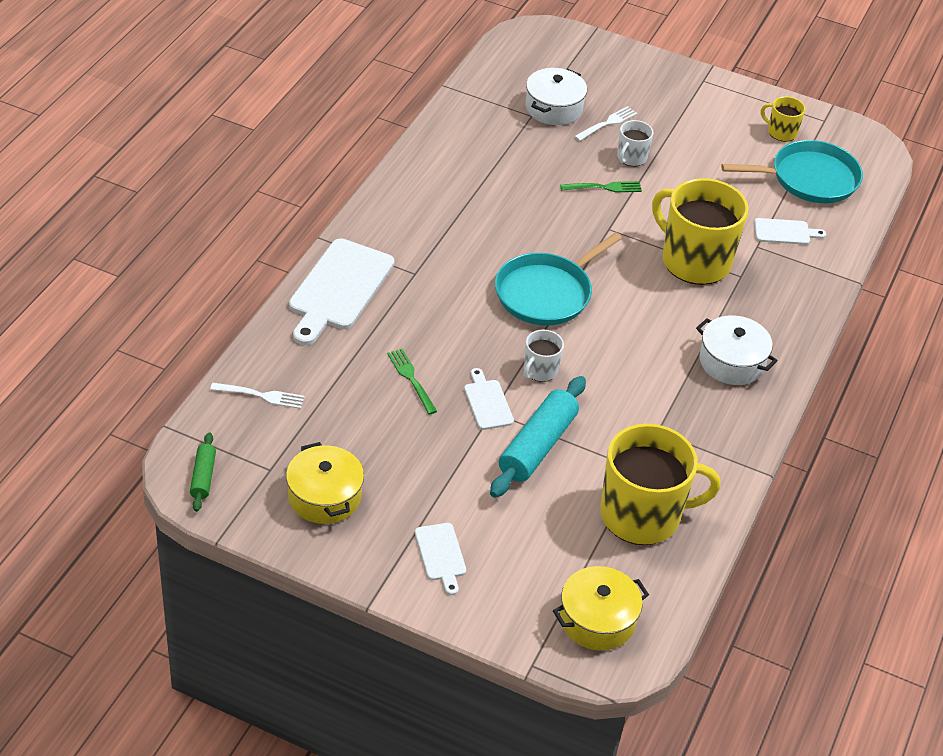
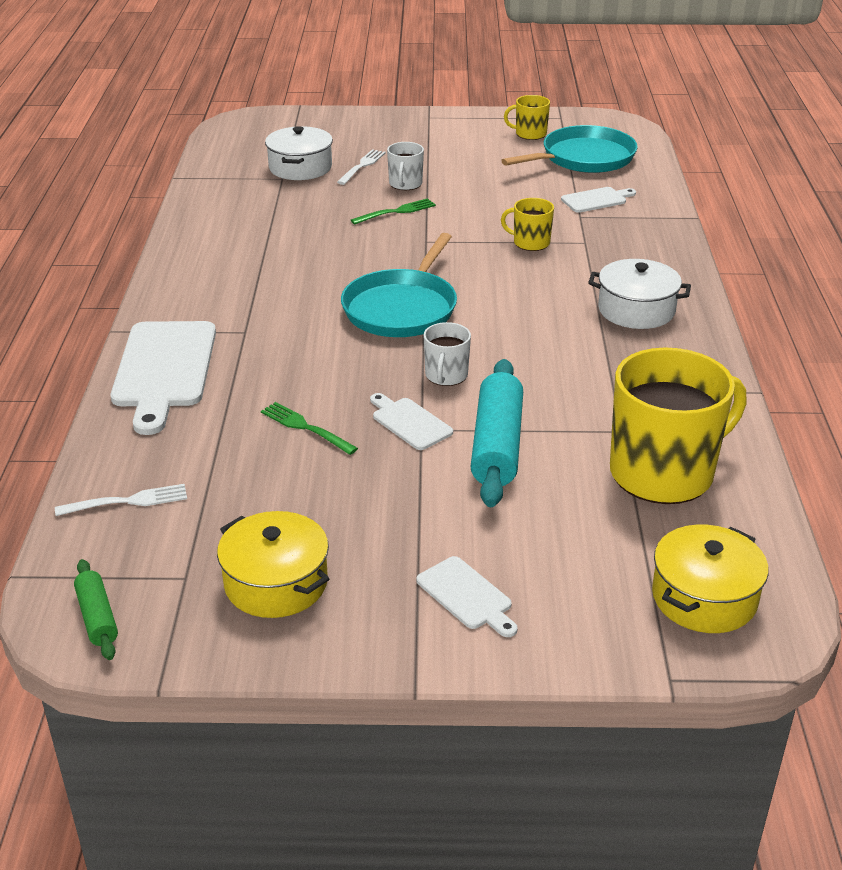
camera: 20 degrees left, 10 degrees down
yellow mug [652,178,749,285] -> yellow mug [501,198,554,251], size x0.46

